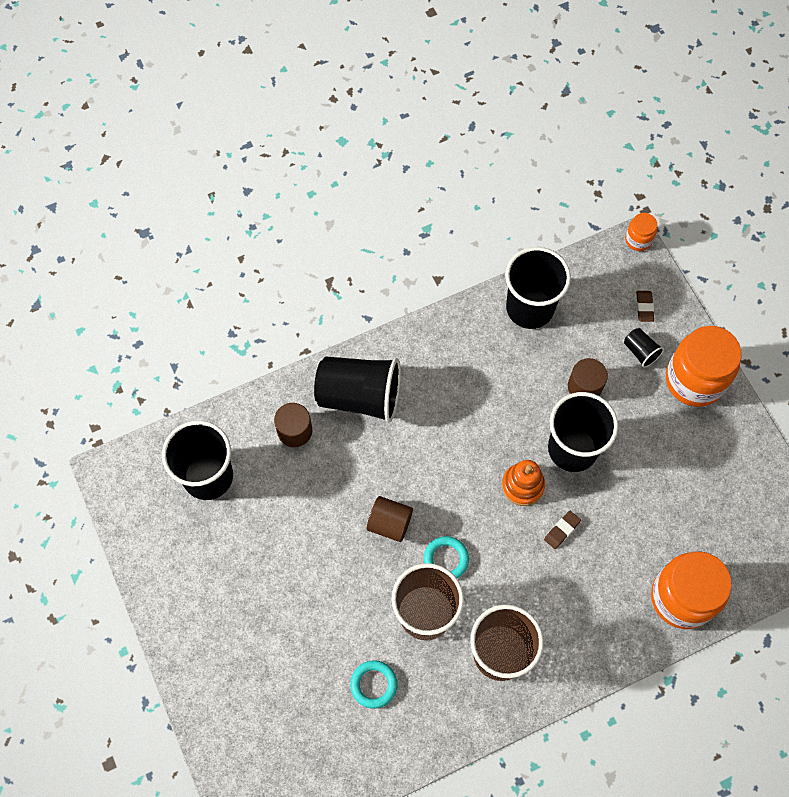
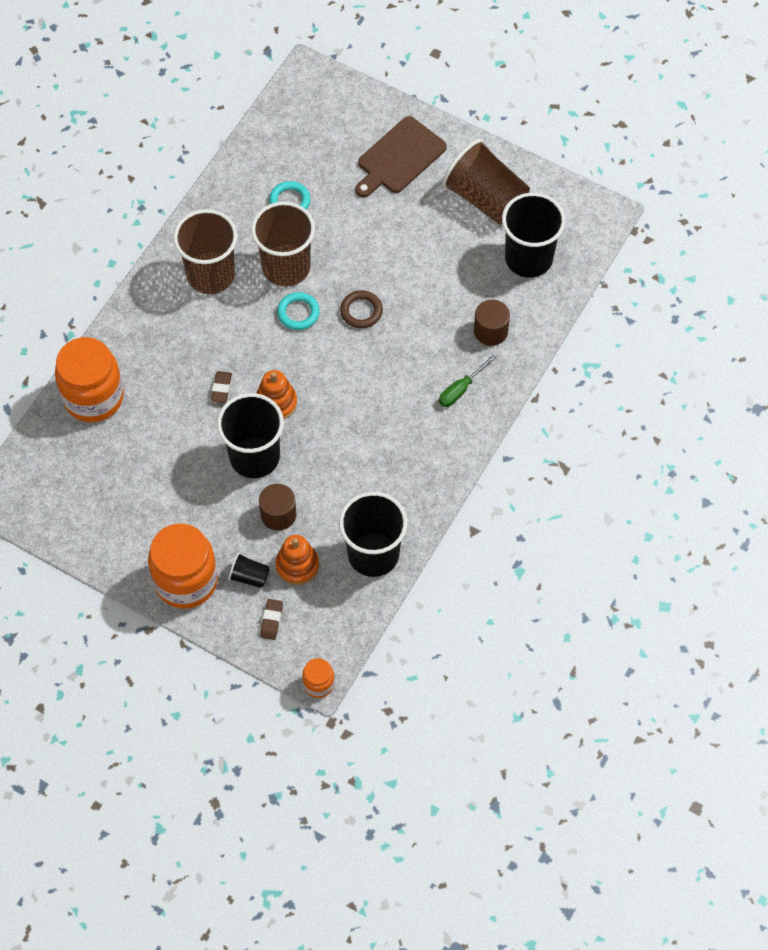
camera: 145 degrees right, 5 degrees down
black cup [314,357,401,423] -> green screwdriver [439,354,496,407]
brown cylinder [367,496,413,542] -> brown ring [340,291,383,328]
brown eraser [636,291,654,322] -> brown eraser turned 45 degrees clockwise [260,599,283,640]
none -> orange stacking toy [276,535,319,585]
none -> brown cutting board [355,116,447,197]
none -> brown cup [442,139,530,225]

